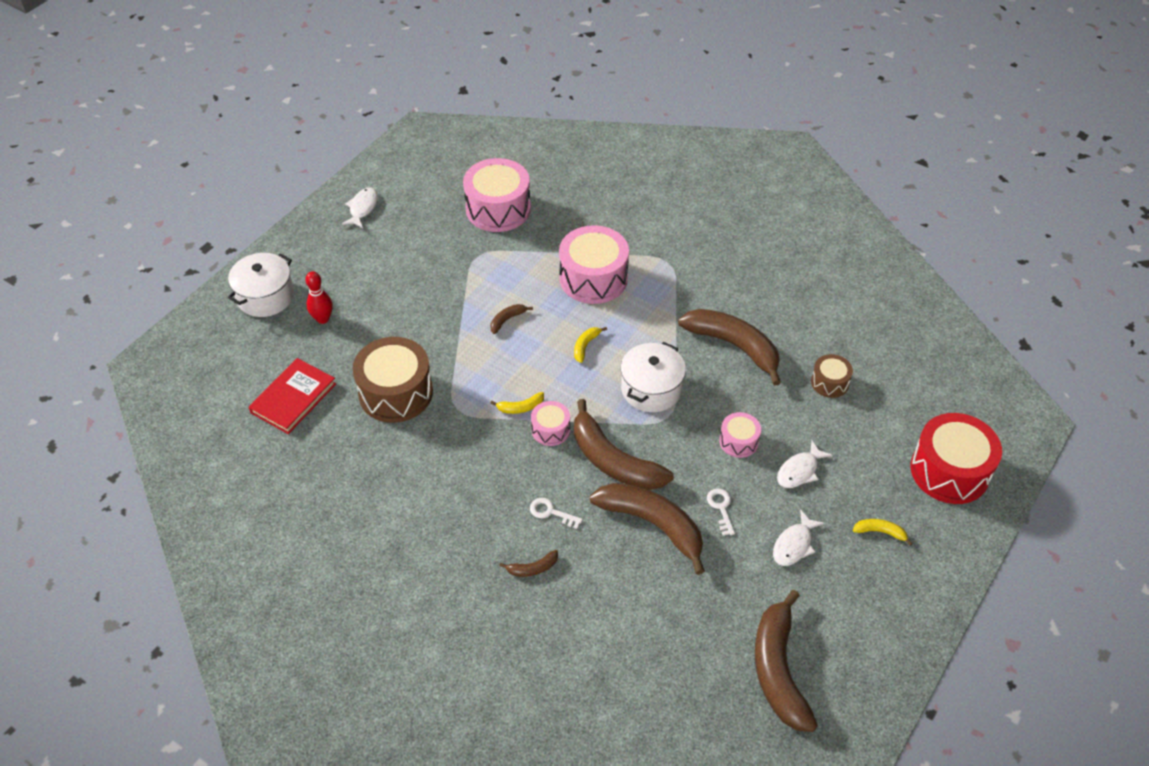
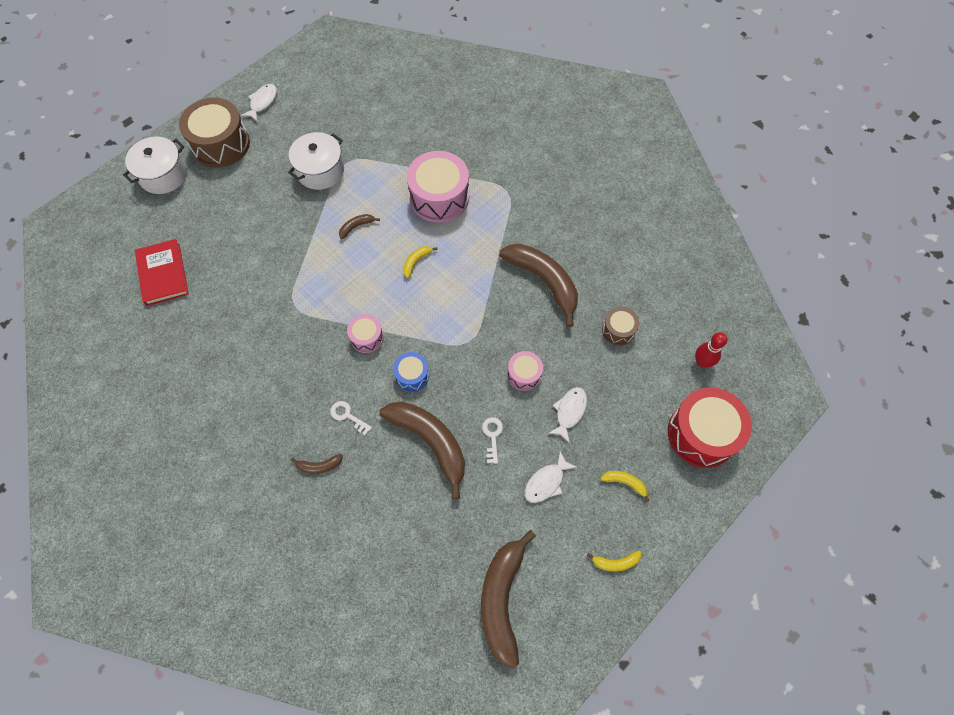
camera: 10 degrees right, 15 degrees up
red book [249,358,336,434] -> red book turned 60 degrees counterclockwise [135,239,189,306]
red bowling pin [305,271,333,324] -> red bowling pin moved to [695,332,727,368]
brown drum [353,337,433,423] -> brown drum moved to [179,98,250,168]
pink drum [463,158,531,232] -> none
yellow banana [490,392,544,414] -> yellow banana moved to [587,551,641,572]
brown banana [574,399,674,490] -> blue drum [393,352,429,392]
white pot [621,342,686,412] -> white pot moved to [288,132,344,190]
white fish [777,441,832,488] -> white fish turned 150 degrees clockwise [548,387,587,443]

